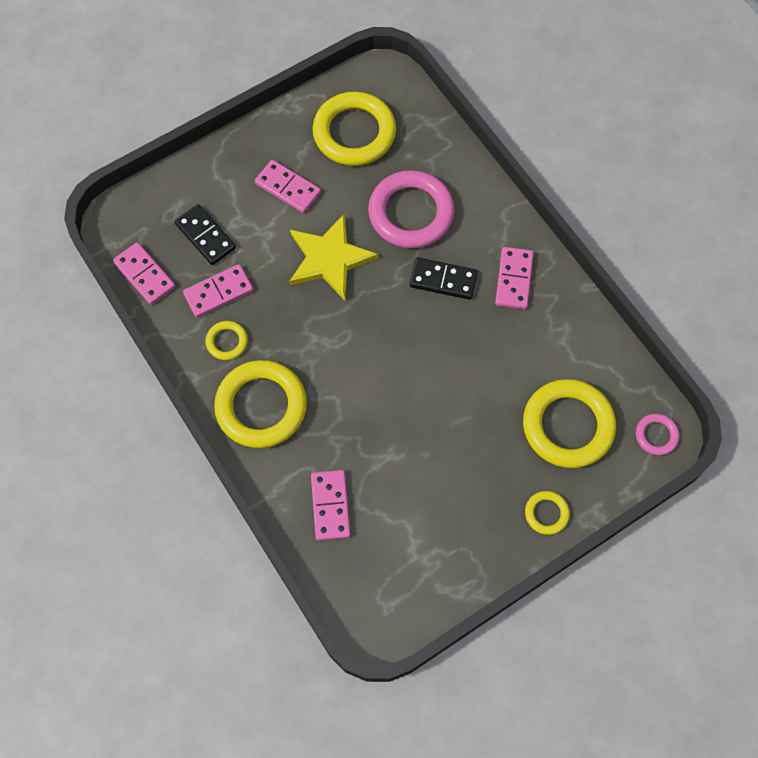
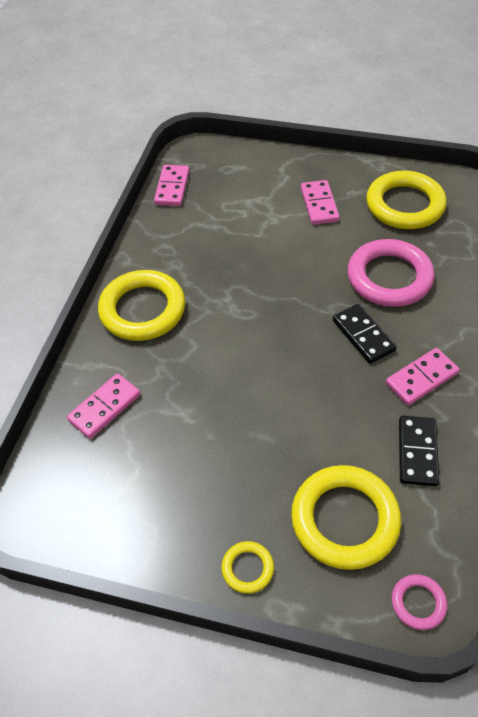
camera: 50 degrees right, 15 degrees down
black domino [174,204,236,265] -> black domino moved to [399,416,439,487]
pink domino [183,264,253,318] -> none
yellow ring [206,321,248,360] -> none
yellow star [289,214,378,300] -> none

